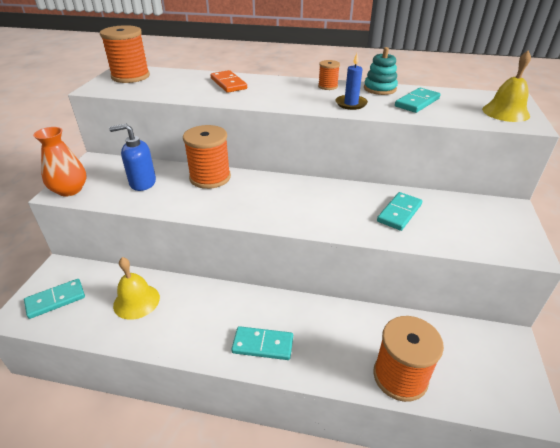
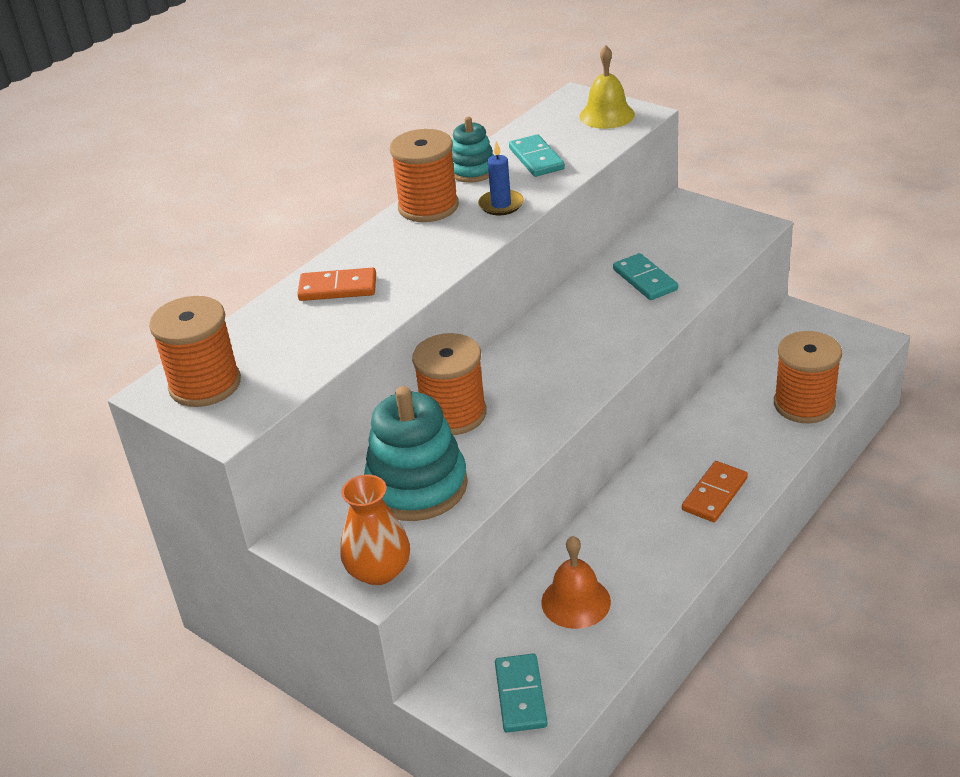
camera: 60 degrees left, 0 degrees up
blue soap dispenser [109,124,156,191] -> turquoise stacking toy [364,386,468,521]
yellow bell [113,257,160,320] -> orange bell [541,536,611,629]
turquoise domino [231,326,293,360] -> orange domino [682,461,748,522]
orange spool [318,60,340,90] -> orange spool [390,129,459,222], size x1.98

